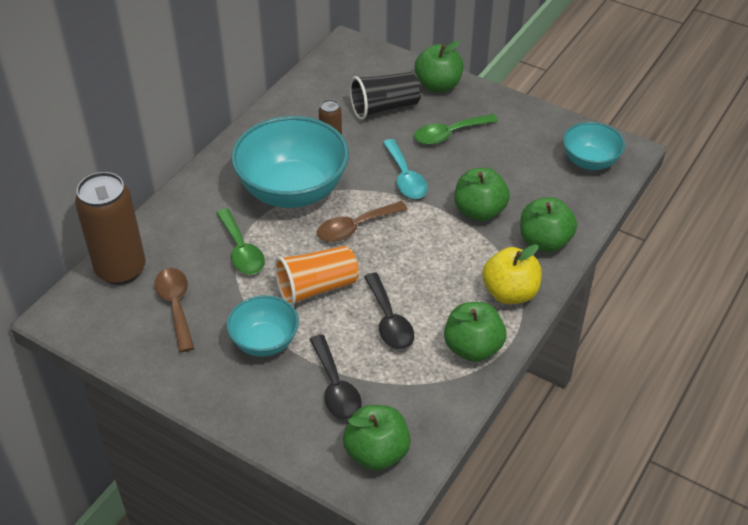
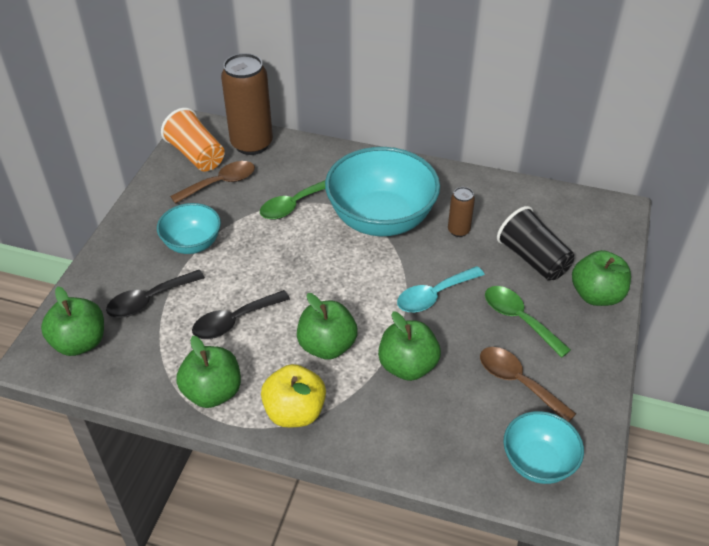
camera: 75 degrees right, 0 degrees up
orange cup [275,246,359,306] -> orange cup moved to [161,108,225,172]
brown spoon [317,201,408,242] -> brown spoon moved to [480,347,576,422]
green apple [520,197,577,252] -> green apple moved to [297,293,358,360]

